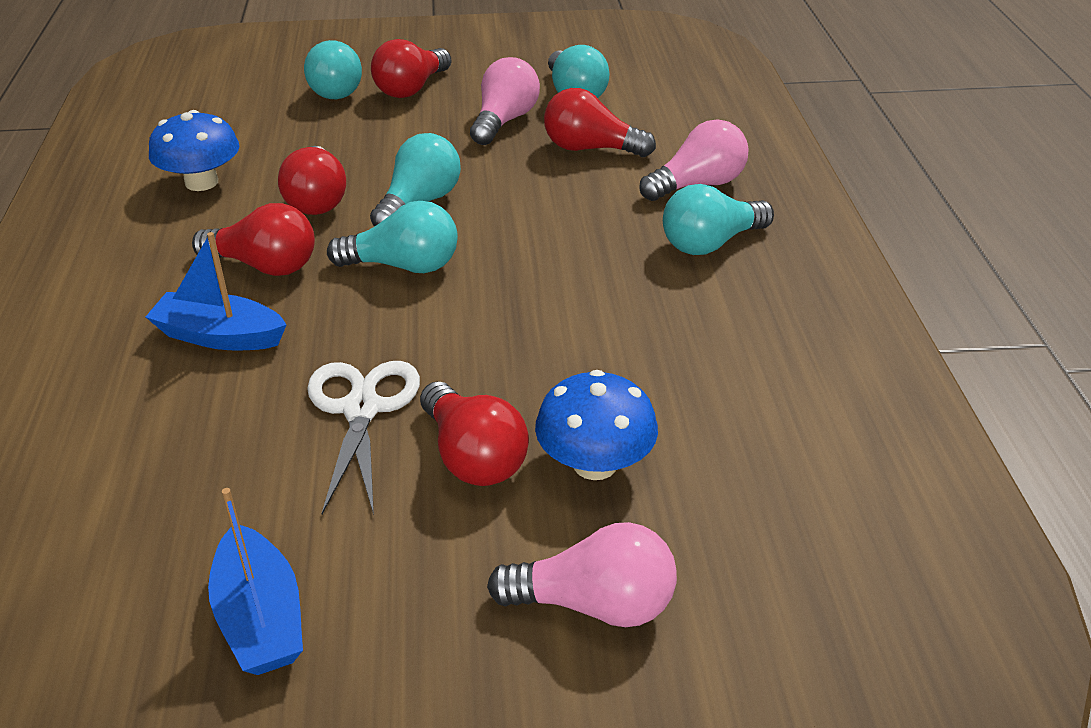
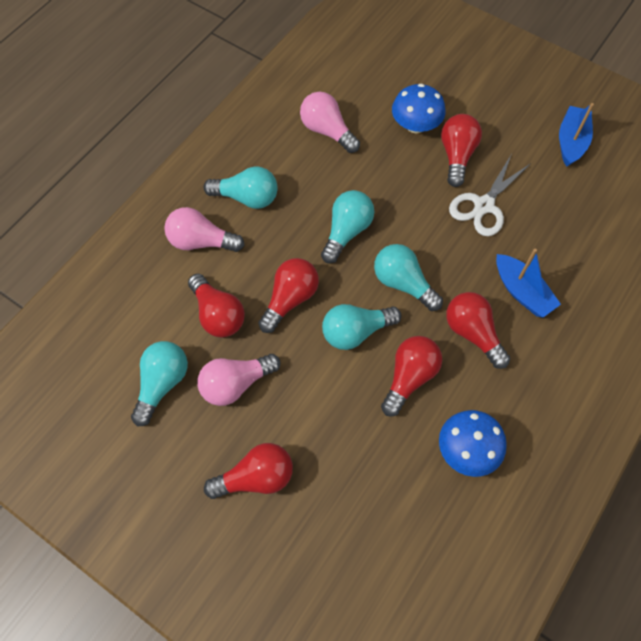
camera: 140 degrees left, 25 degrees up
turquoise light bulb [304,40,362,99] -> turquoise light bulb moved to [321,190,375,263]
pink light bulb [487,522,677,627] -> pink light bulb moved to [300,92,360,153]
none -> red light bulb [258,258,319,333]

